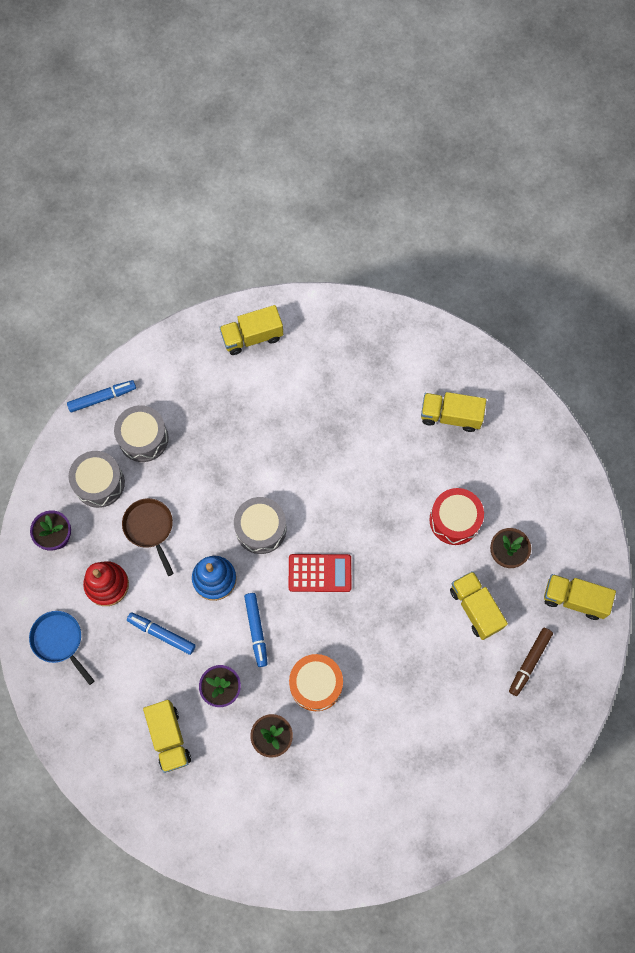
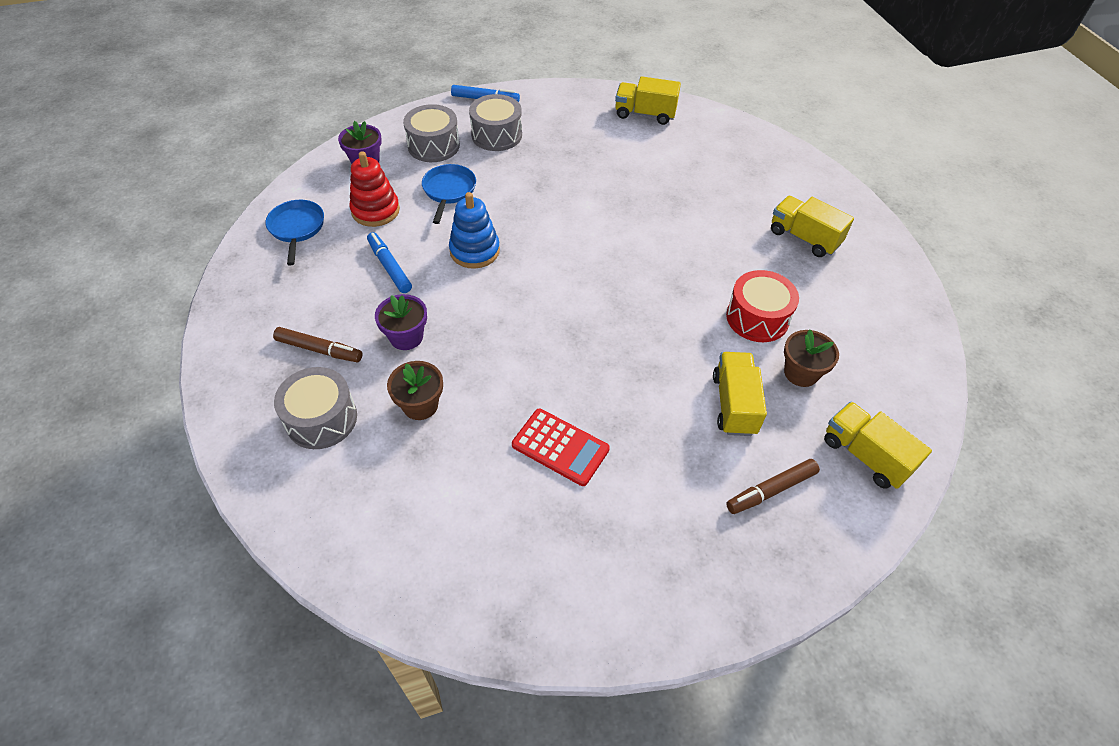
camera: 30 degrees right, 20 degrees down
brown pan [122,498,174,576] -> blue pan [422,164,476,224]
yellow truck [143,700,191,773] -> brown marker [273,327,362,362]
grey drum [234,497,286,554] -> grey drum moved to [274,367,357,449]
blue marker [244,593,268,667] -> none
red calculator [288,554,351,592] -> red calculator moved to [512,408,610,486]
orange drum [289,654,343,711] -> none

